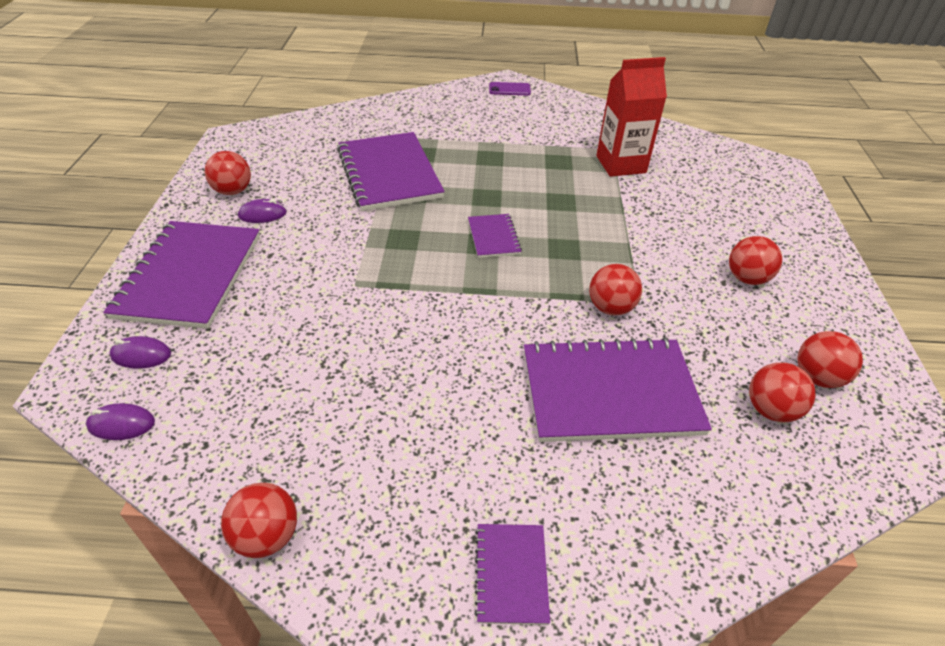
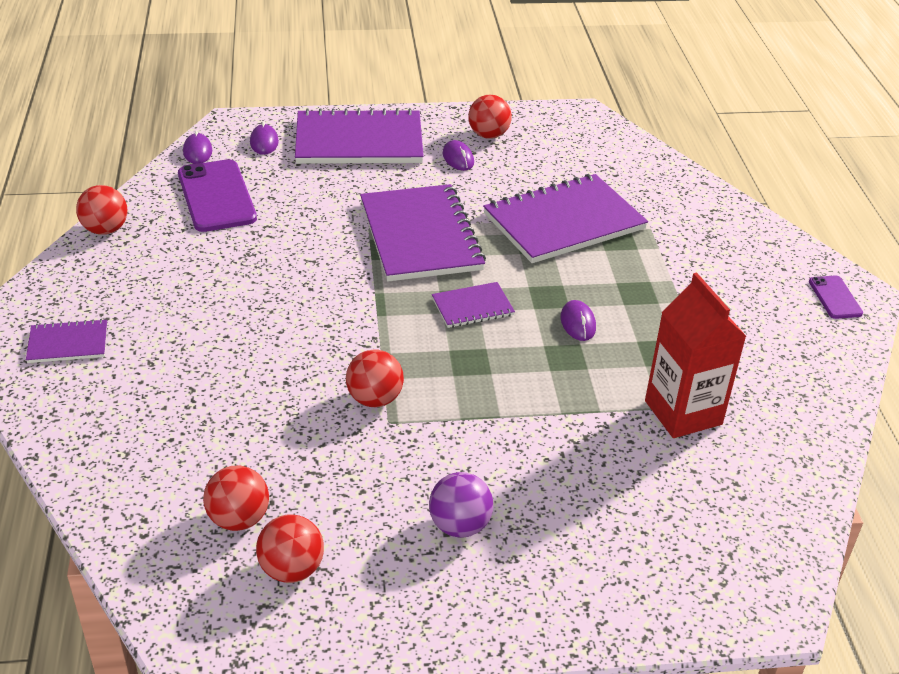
camera: 80 degrees right, 5 degrees down
purple notebook [524,337,712,442] -> purple notebook moved to [360,184,486,281]
red ball [729,236,782,285] -> purple ball [429,472,493,538]
none -> purple phone [178,159,257,232]
none -> purple mouse [560,300,596,341]

